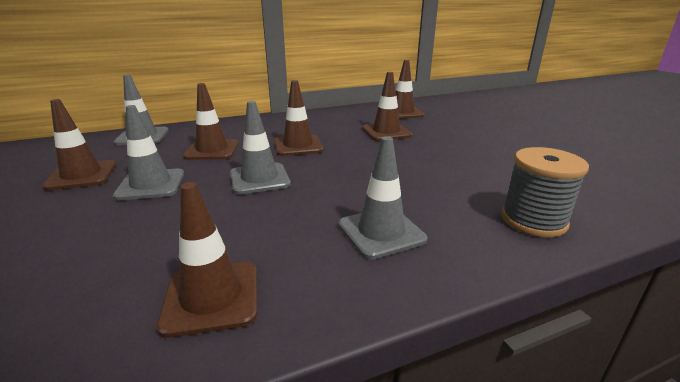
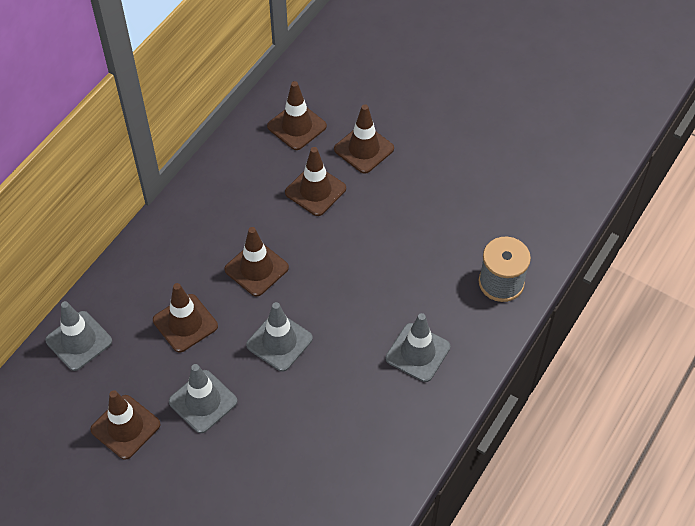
camera: 35 degrees left, 30 degrees up
brown traffic cone [157,182,257,338] -> brown traffic cone moved to [334,104,394,174]

